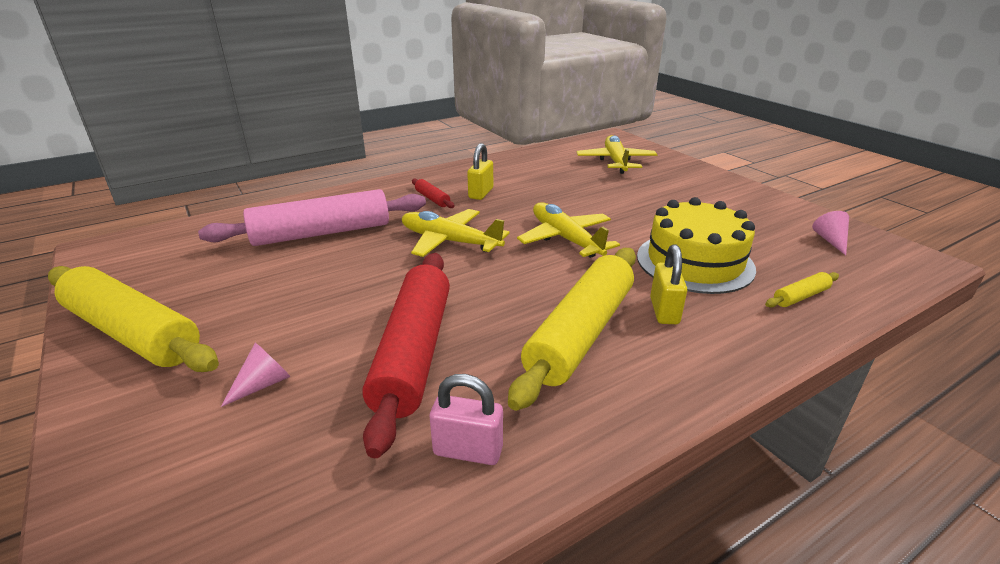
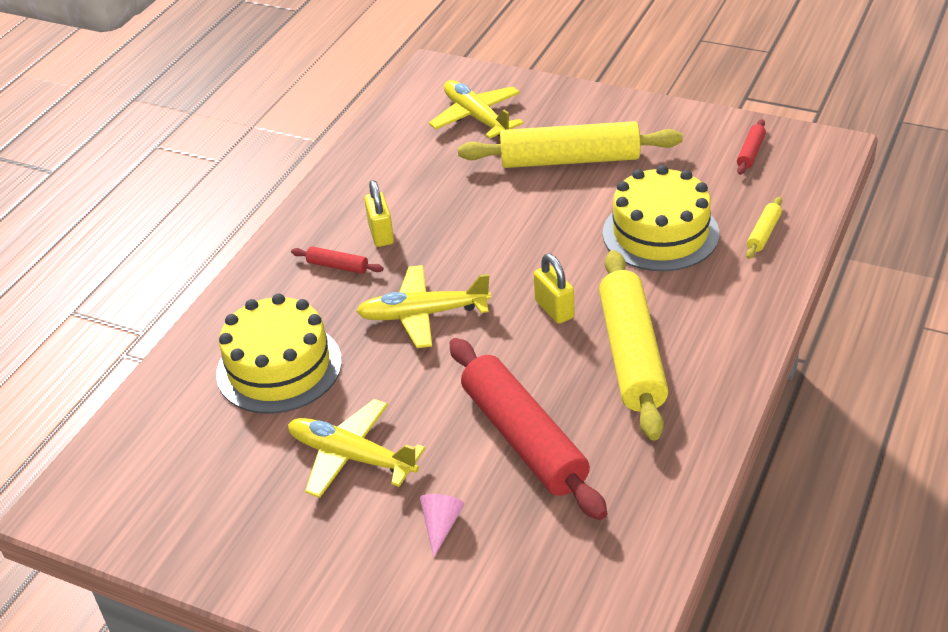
camera: 30 degrees left, 10 degrees up
yellow rolling pin [48,266,219,372] -> yellow rolling pin moved to [458,121,683,168]
pink rolling pin [198,189,426,246] -> yellow cake [216,294,342,414]
pink padlock [430,374,503,465] -> none
yellow plane [517,202,620,258] -> yellow plane moved to [288,399,425,498]
yellow padlock [650,244,687,324] -> yellow padlock moved to [534,253,575,324]
pink cone [812,211,849,255] -> red rolling pin [737,119,766,175]

